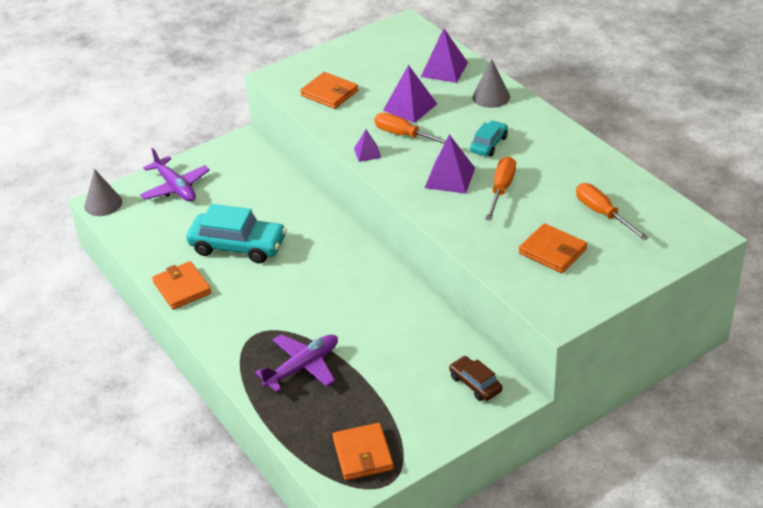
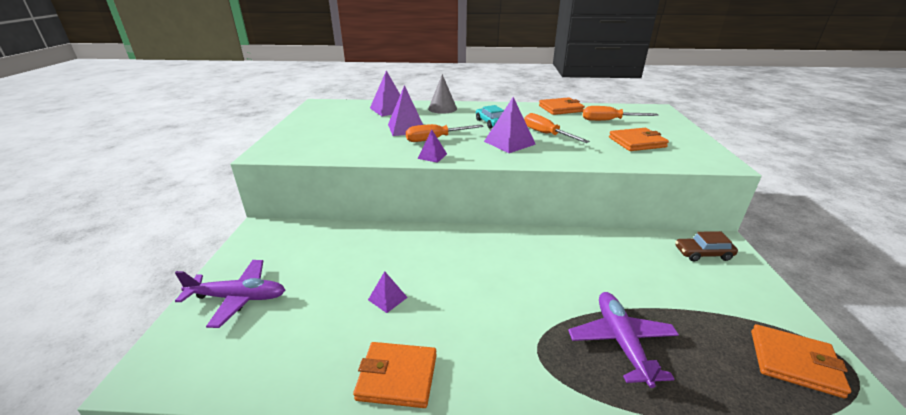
camera: 55 degrees left, 10 degrees down
grey cone [84,169,122,216] -> none
turquoise car [186,204,287,263] -> purple pyramid [368,271,408,313]
orange wallet [300,72,358,109] -> orange wallet moved to [539,97,585,115]

